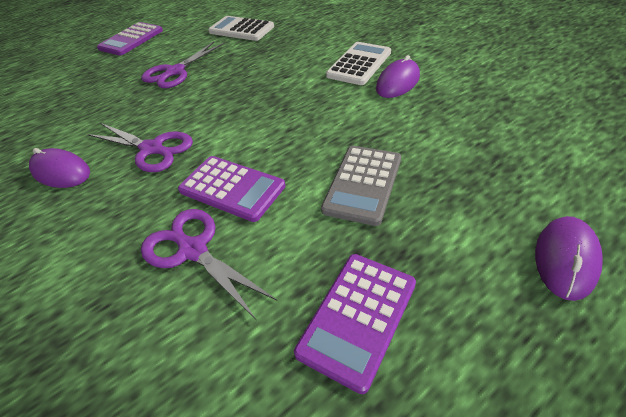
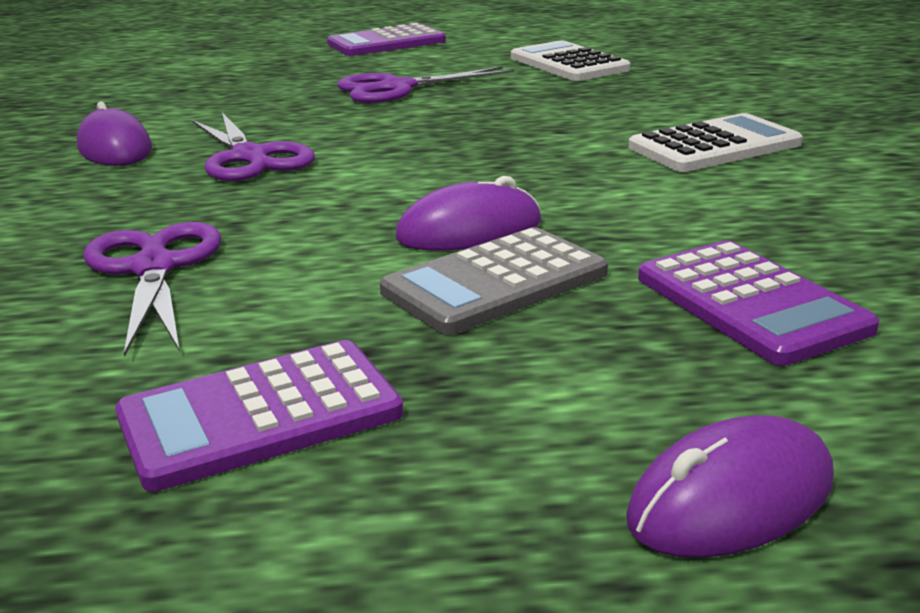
camera: 30 degrees right, 20 degrees down
purple calculator [178,156,286,222] -> purple calculator moved to [638,240,879,366]
purple mouse [376,55,420,98] -> purple mouse moved to [396,176,541,251]

